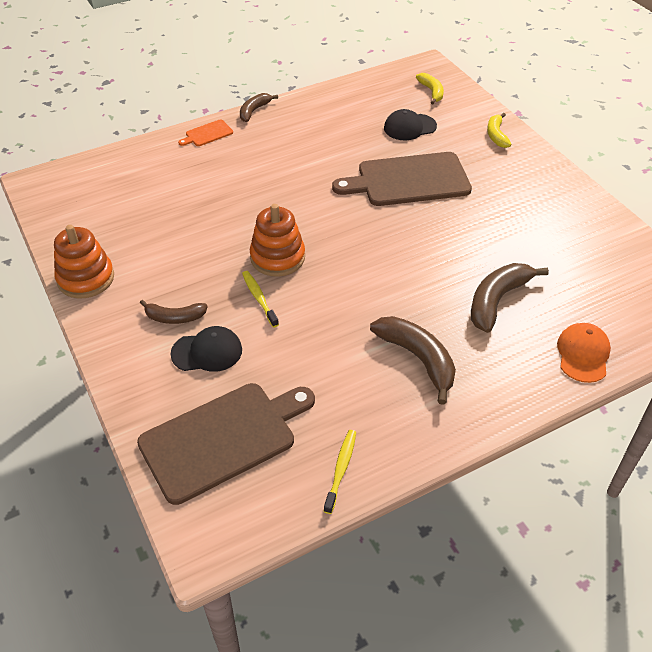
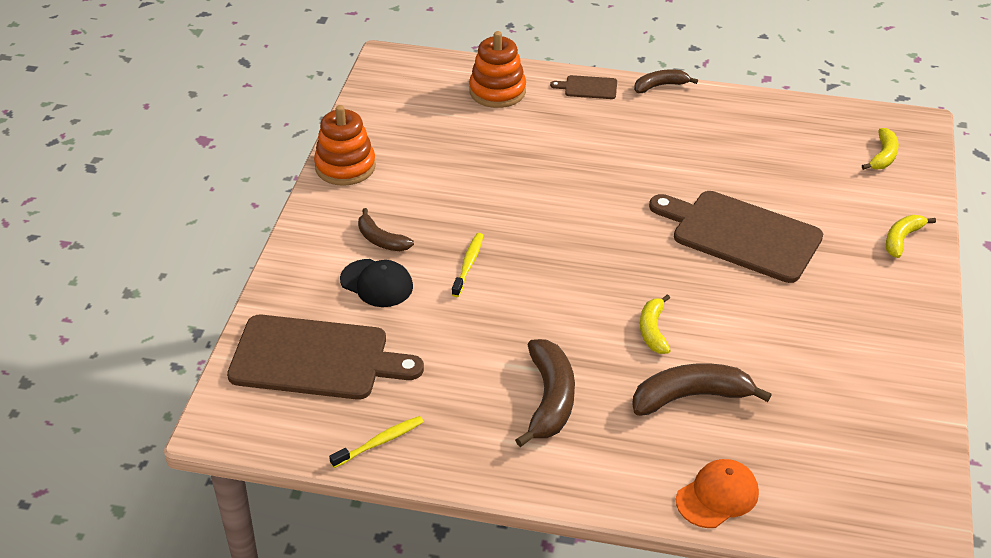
camera: 40 degrees right, 5 degrees down
orange cutting board [178,119,233,146] -> brown cutting board [550,75,617,99]
orange stacking toy [250,204,305,277] -> orange stacking toy moved to [469,31,526,108]
black cap [384,109,437,140] -> none
none -> yellow banana [640,294,671,354]

